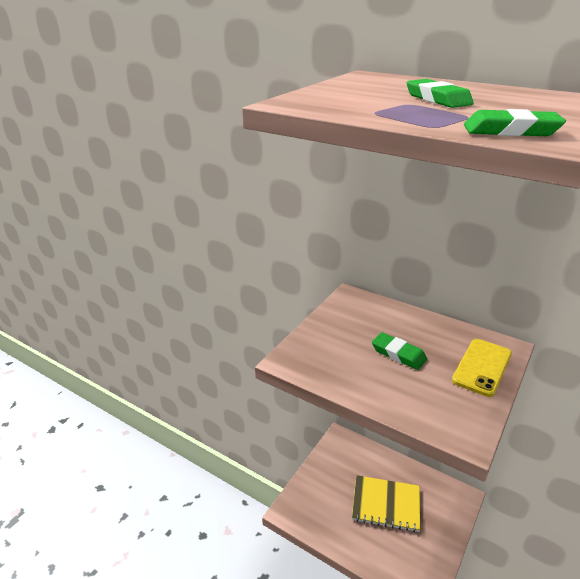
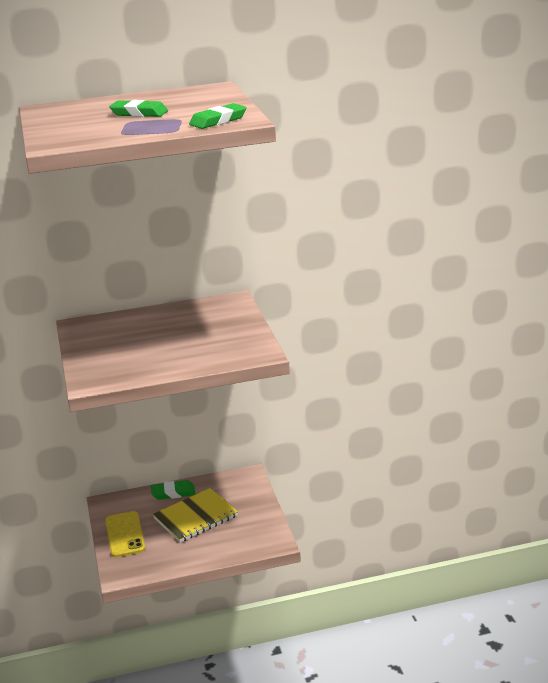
camera: 45 degrees left, 5 degrees down
green eraser [372,332,427,370] -> green eraser moved to [151,480,195,500]
yellow phone [452,339,512,397] -> yellow phone moved to [105,511,145,557]

